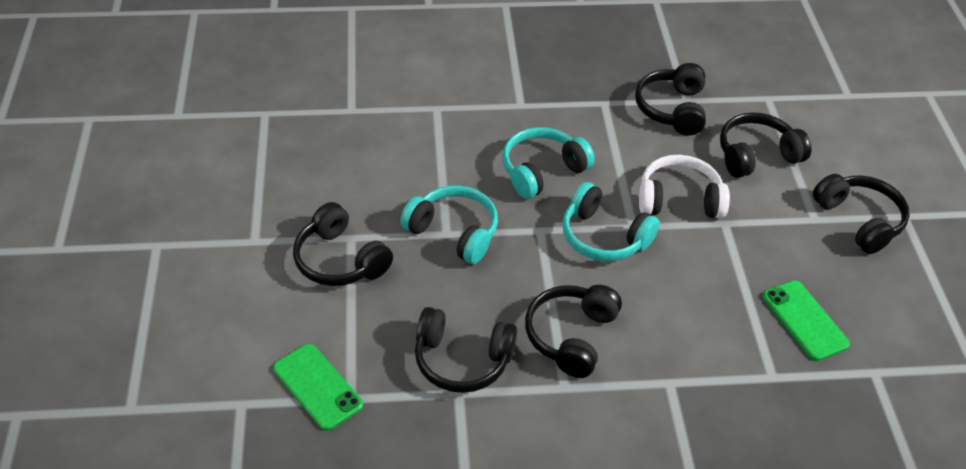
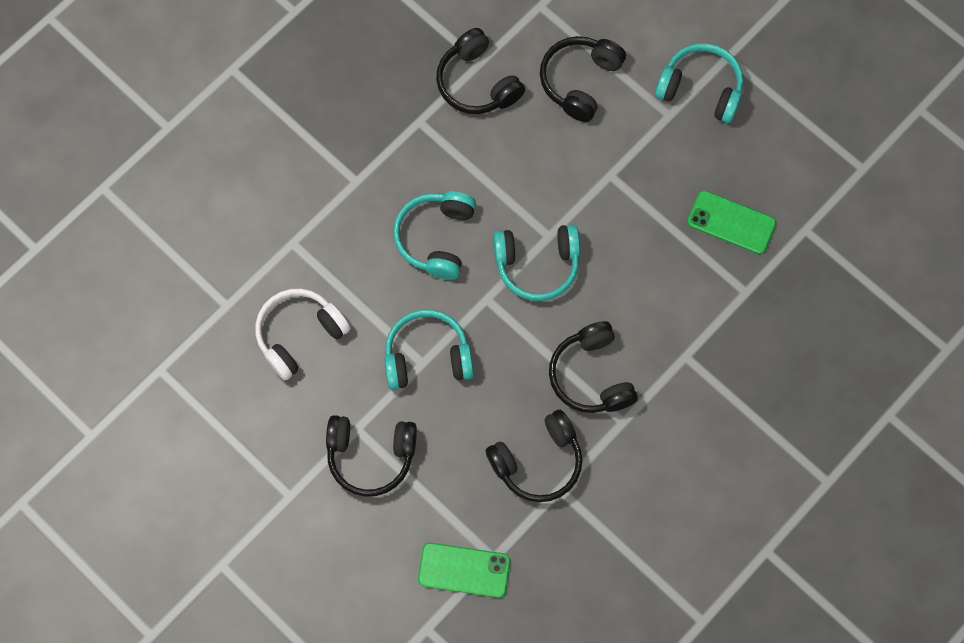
camera: 40 degrees left, 25 degrees up
white headphones [639,155,730,218] -> white headphones moved to [255,288,351,380]
black headphones [813,174,910,254] -> turquoise headphones [655,43,743,123]

